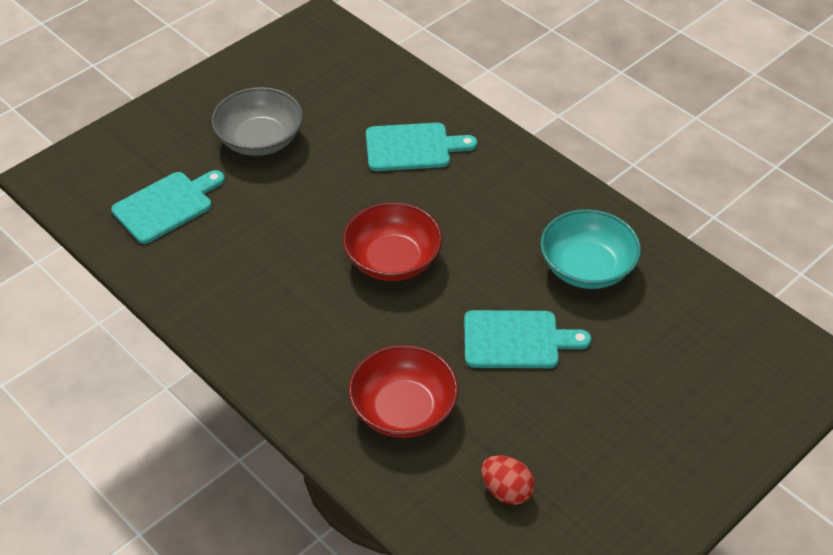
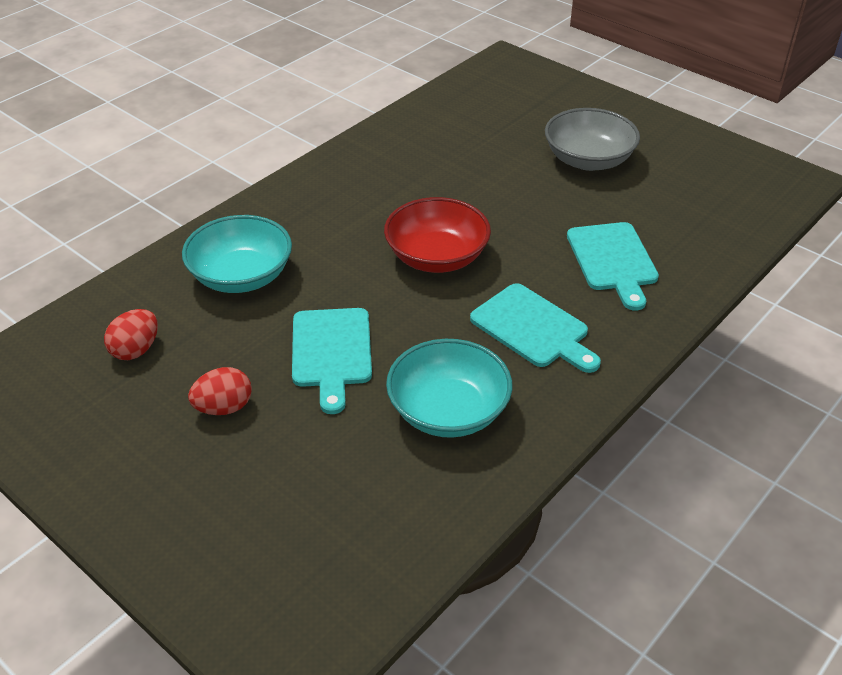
camera: 85 degrees right, 5 degrees down
turquoise cutting board [111,170,225,244] -> turquoise cutting board moved to [470,283,601,373]
red bowl [348,345,459,438] -> turquoise bowl [182,215,292,293]
none -> red egg [188,367,252,415]

